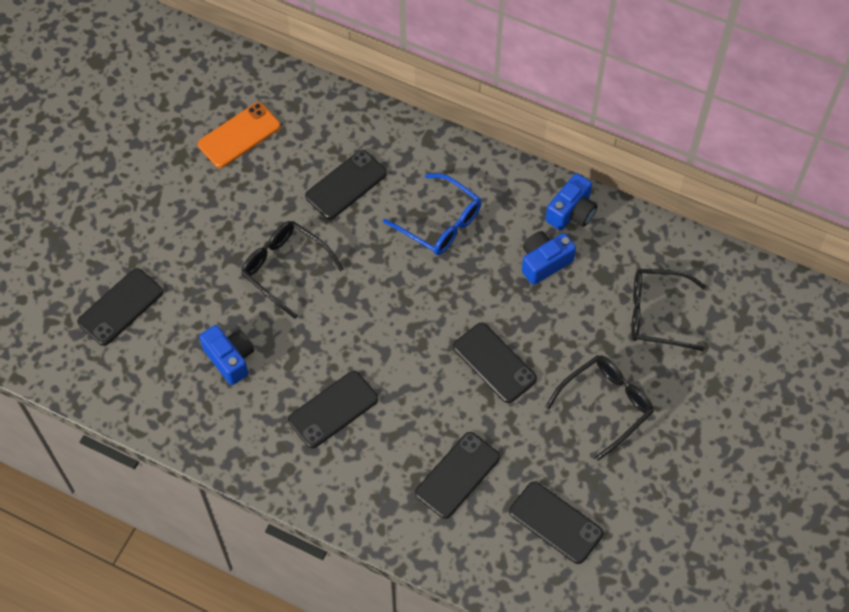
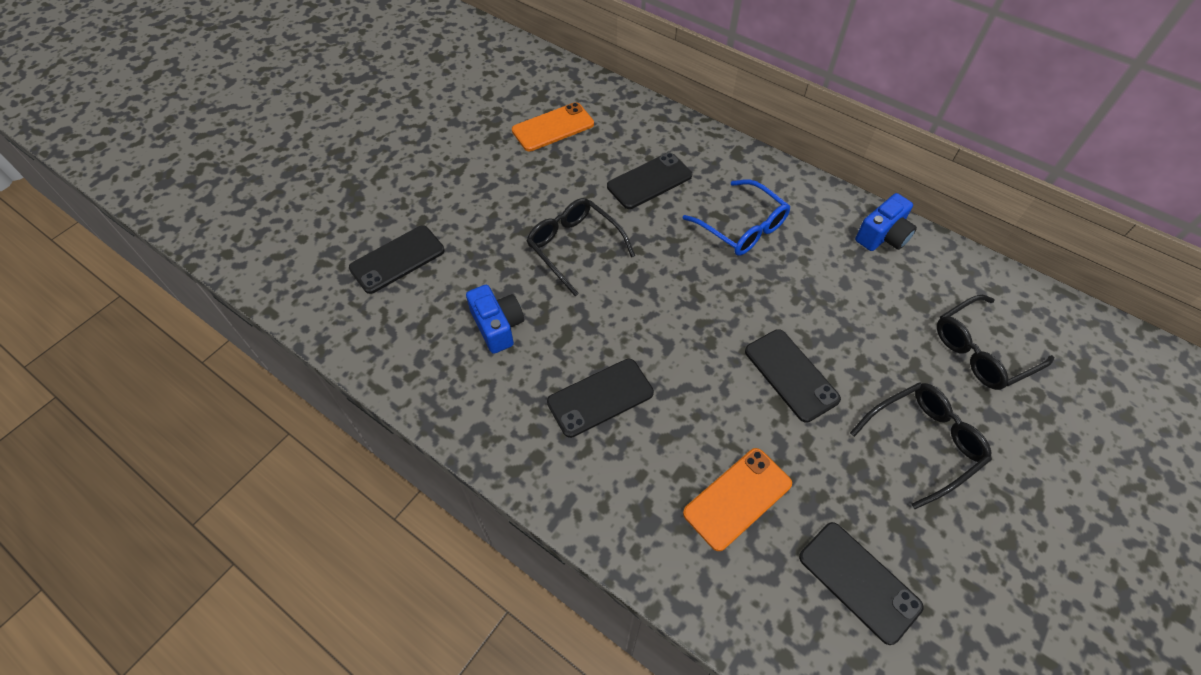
camera: 10 degrees right, 5 degrees down
black phone [415,432,500,519] -> orange phone [683,448,792,551]
blue camera [522,231,576,285] -> none
black glasses [631,269,706,351] -> black glasses turned 45 degrees counterclockwise [937,295,1055,390]

